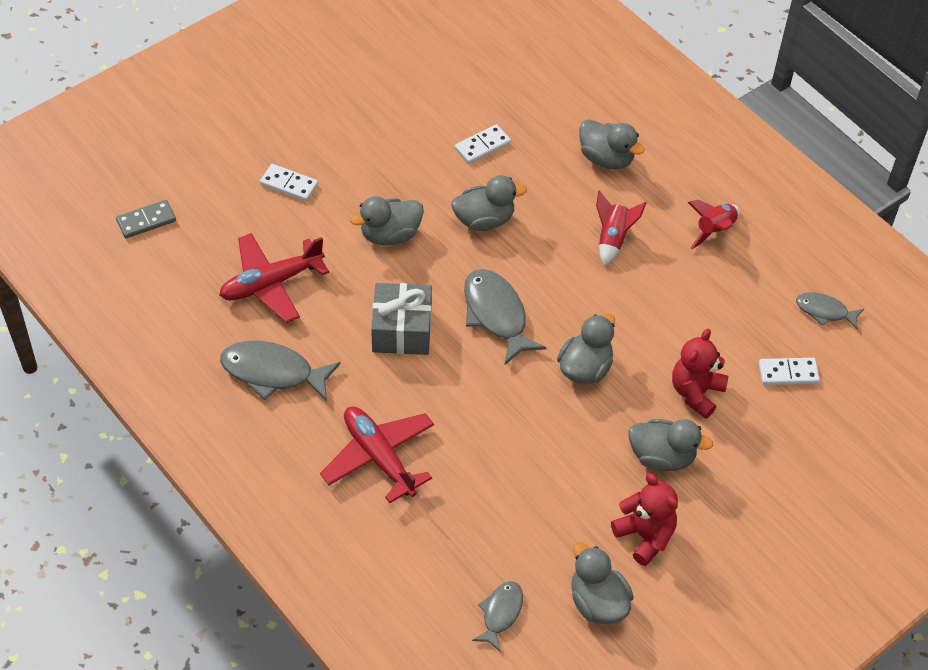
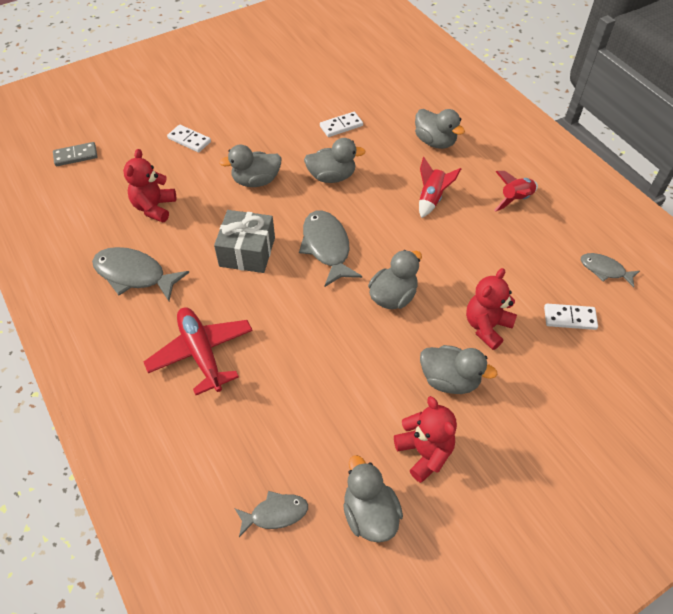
camera: 10 degrees right, 0 degrees up
red plane [219,233,329,323] -> red teddy bear [123,149,176,223]
grey fish [472,581,523,652] -> grey fish turned 45 degrees clockwise [235,491,308,537]

